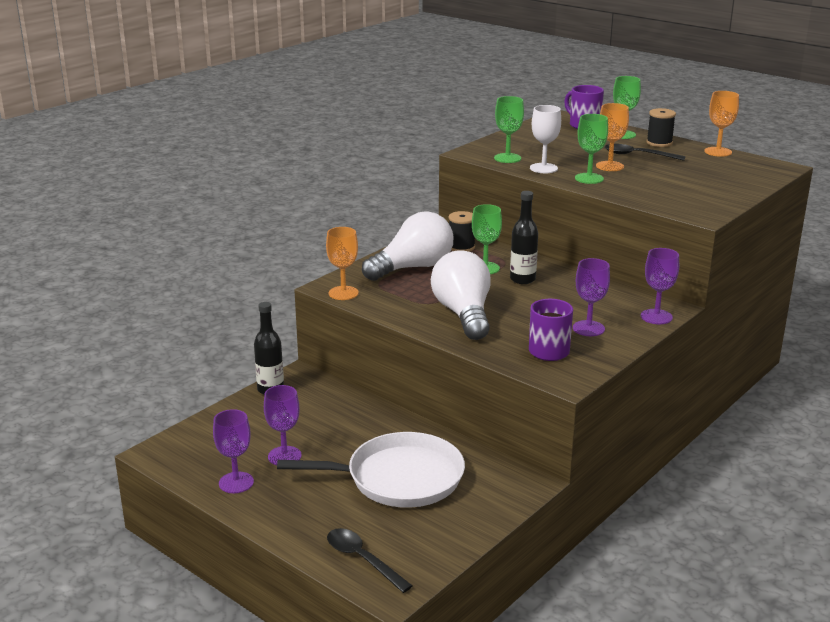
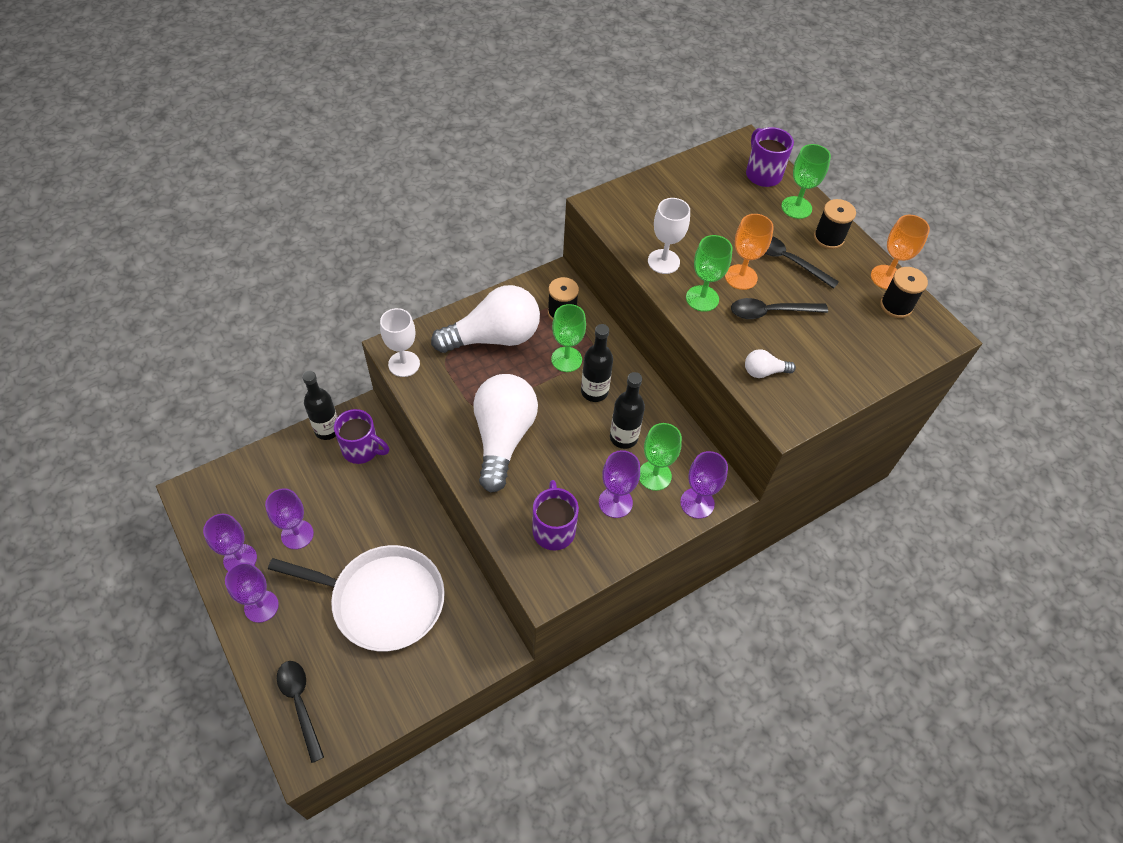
camera: 15 degrees right, 30 degrees up
orange goblet [326,227,359,300] -> white goblet [380,308,420,377]
green goblet [494,96,524,163] -> green goblet moved to [639,423,682,491]
none -> purple goblet [225,562,279,623]
none -> purple mug [334,409,389,464]
none -> black bottle [610,372,645,449]
none -> black spoon [731,298,828,319]
none -> white light bulb [745,349,796,378]
none -> black spool [880,267,928,318]

